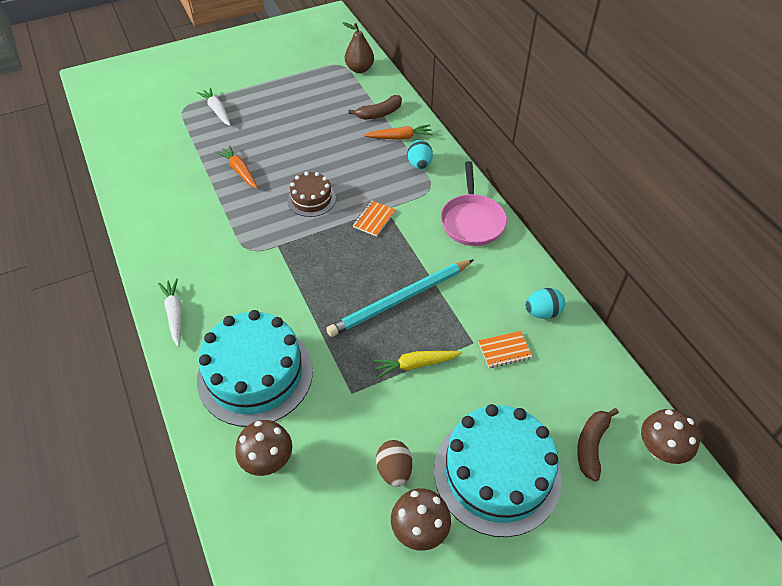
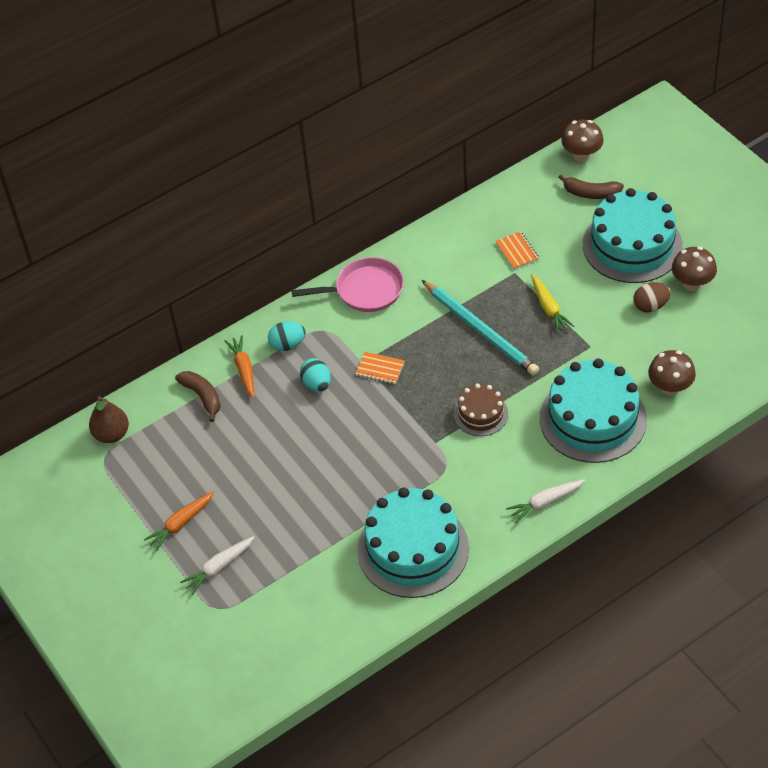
camera: 95 degrees left, 0 degrees up
orange carrot [216,145,258,189] -> orange carrot moved to [144,492,214,551]
brown cake [287,172,336,217] -> brown cake moved to [454,384,508,436]
turquoise egg [525,288,565,319] -> turquoise egg moved to [300,358,331,392]
none -> turquoise cake [357,487,469,598]

